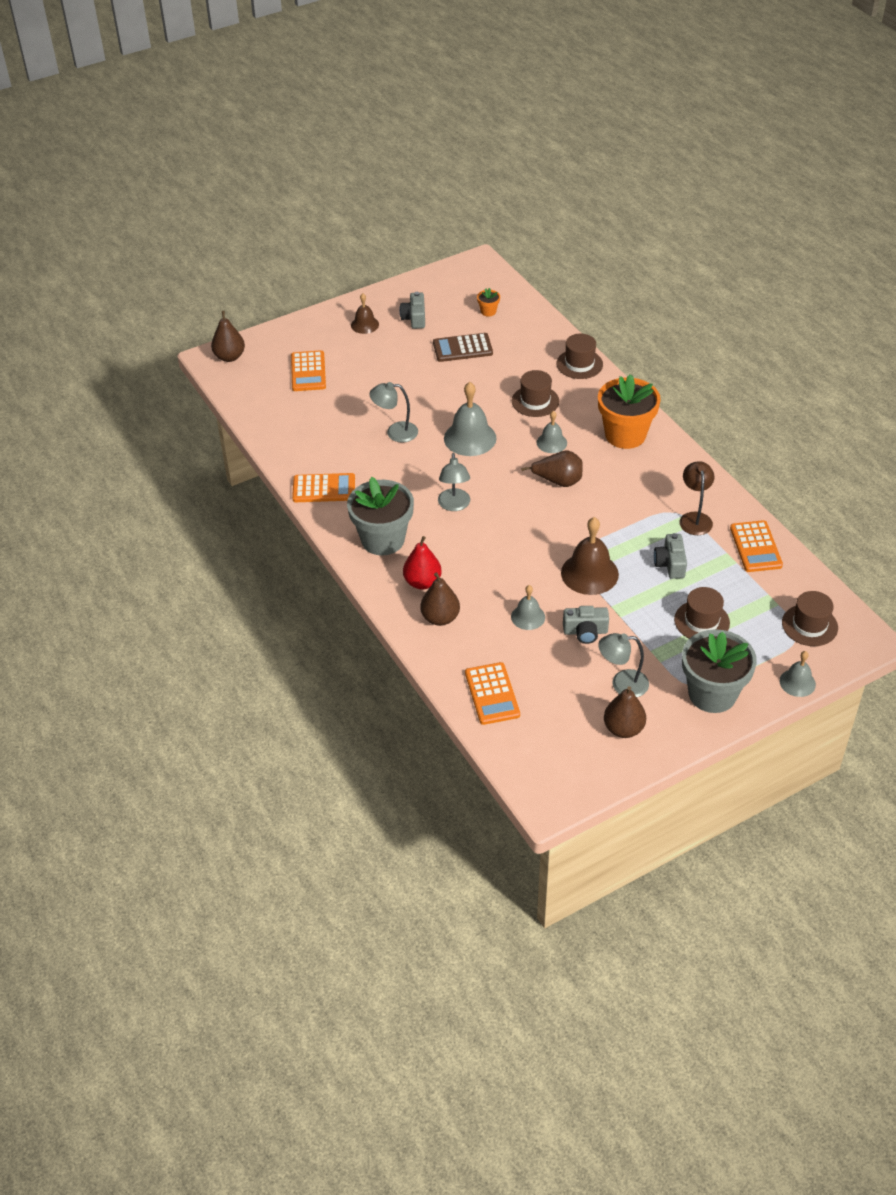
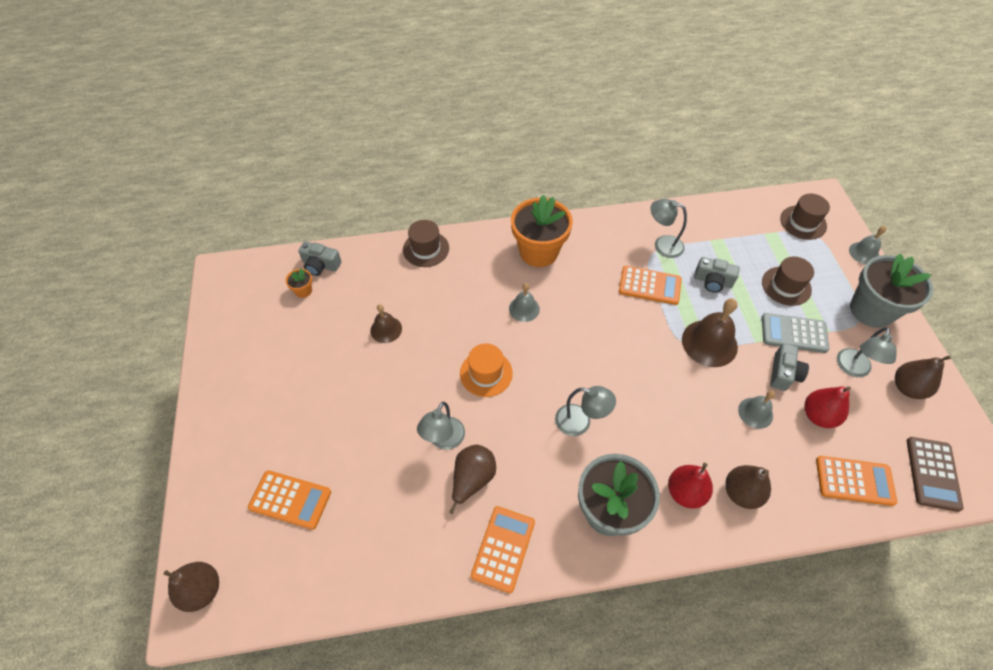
camera: 70 degrees left, 10 degrees up
brown bell [351,293,379,334] -> brown bell moved to [370,304,402,343]
grey camera [400,292,425,329] -> grey camera moved to [298,241,342,276]
brown calculator [433,333,493,362] -> brown calculator moved to [907,437,963,512]
grey bell [444,382,497,456] -> orange hat [460,343,513,397]
brown hat [512,370,559,417] -> none
brown pear [521,451,583,487] -> brown pear moved to [449,445,496,514]
brown lamp [680,461,714,535] -> grey lamp [650,199,687,258]
orange calculator [730,520,783,572] -> orange calculator moved to [619,266,682,305]
none -> grey calculator [762,313,829,353]
none -> red pear [804,386,851,428]

